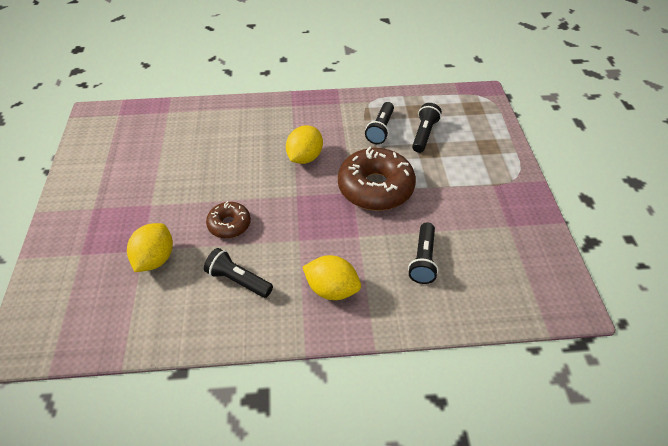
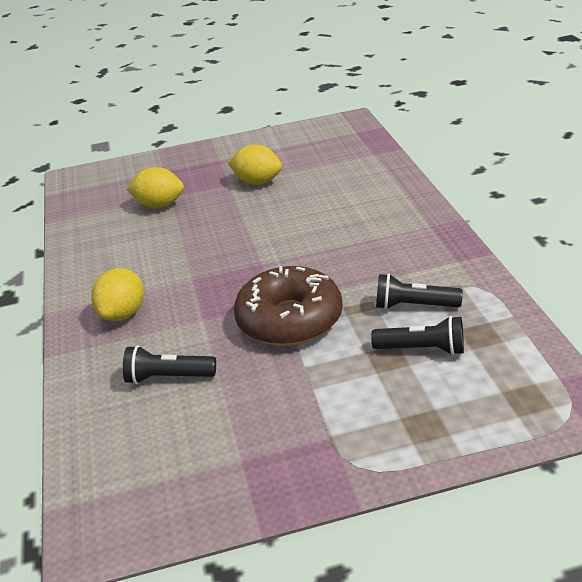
camera: 85 degrees right, 15 degrees down
black flashlight [204,248,273,298] -> none
brown donut [206,201,251,239] -> none
yellow lemon [286,125,323,164] -> yellow lemon moved to [228,145,282,185]

